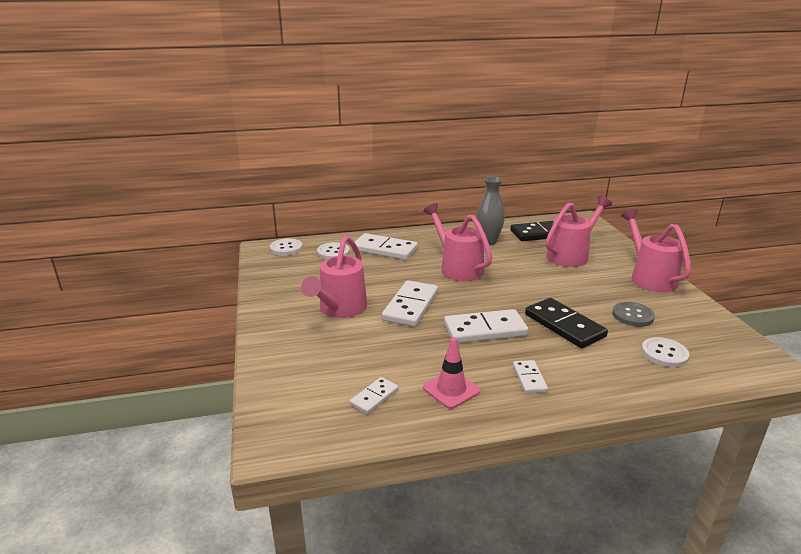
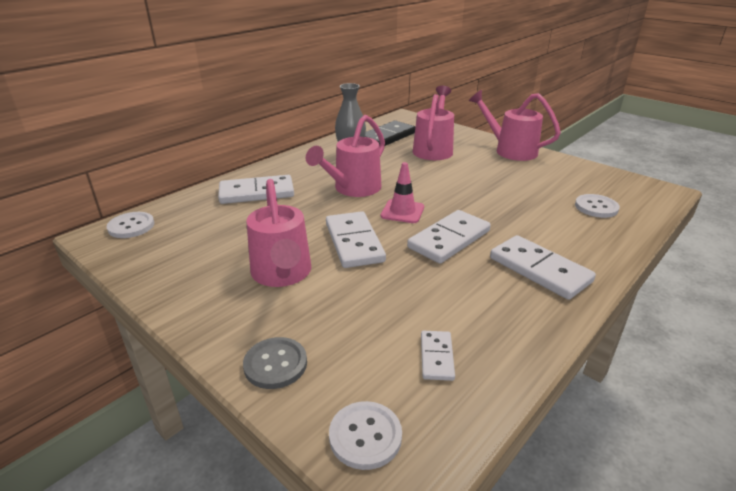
camera: 35 degrees left, 5 degrees up
white button [317,242,350,259] -> white button moved to [329,401,402,470]
pink watering can [423,203,492,281] -> pink watering can turned 75 degrees counterclockwise [306,115,385,197]
pink traffic cone [423,337,480,409] -> pink traffic cone moved to [381,162,424,223]
white domino [513,360,548,394] -> white domino [490,235,596,300], size x1.87
black domino [525,298,608,348] -> none
grey button [612,302,655,327] -> grey button moved to [243,337,307,389]

